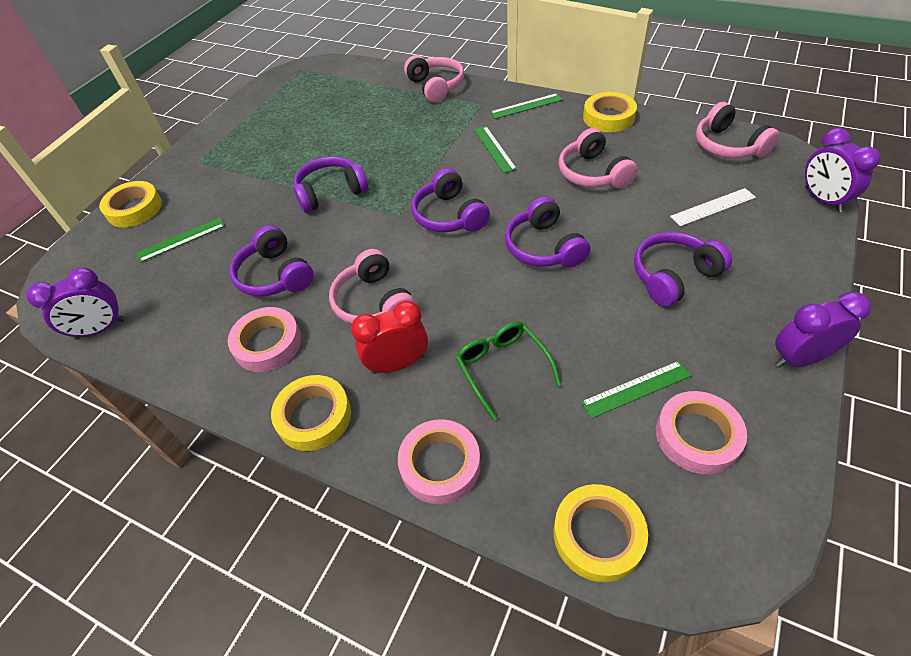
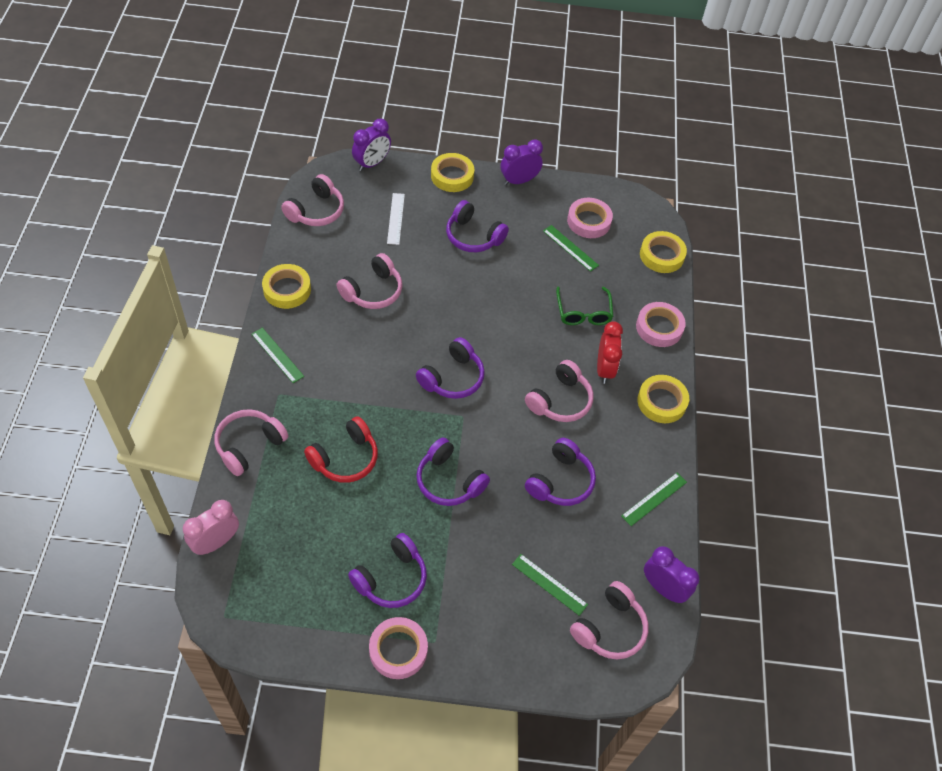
camera: 120 degrees left, 5 degrees up
yellow tape [99,181,162,227] -> yellow tape moved to [431,153,474,192]
pink tape [228,307,301,372] -> pink tape moved to [369,617,428,679]
red clock [351,301,428,374] -> red clock turned 135 degrees counterclockwise [597,321,623,384]
green glasses [455,322,561,420] -> green glasses turned 45 degrees counterclockwise [556,287,613,325]
green ruler [474,126,517,174] -> green ruler moved to [621,473,687,526]
purple headphones [505,197,590,268] -> purple headphones moved to [348,533,427,608]
white ruler [670,188,756,226] -> white ruler turned 45 degrees clockwise [387,193,405,245]
purple clock [775,292,871,368] -> purple clock turned 105 degrees clockwise [501,139,543,185]
none -> pink clock [183,500,239,555]
none -> red headphones [304,416,378,483]
none -> pink headphones [570,581,649,659]

